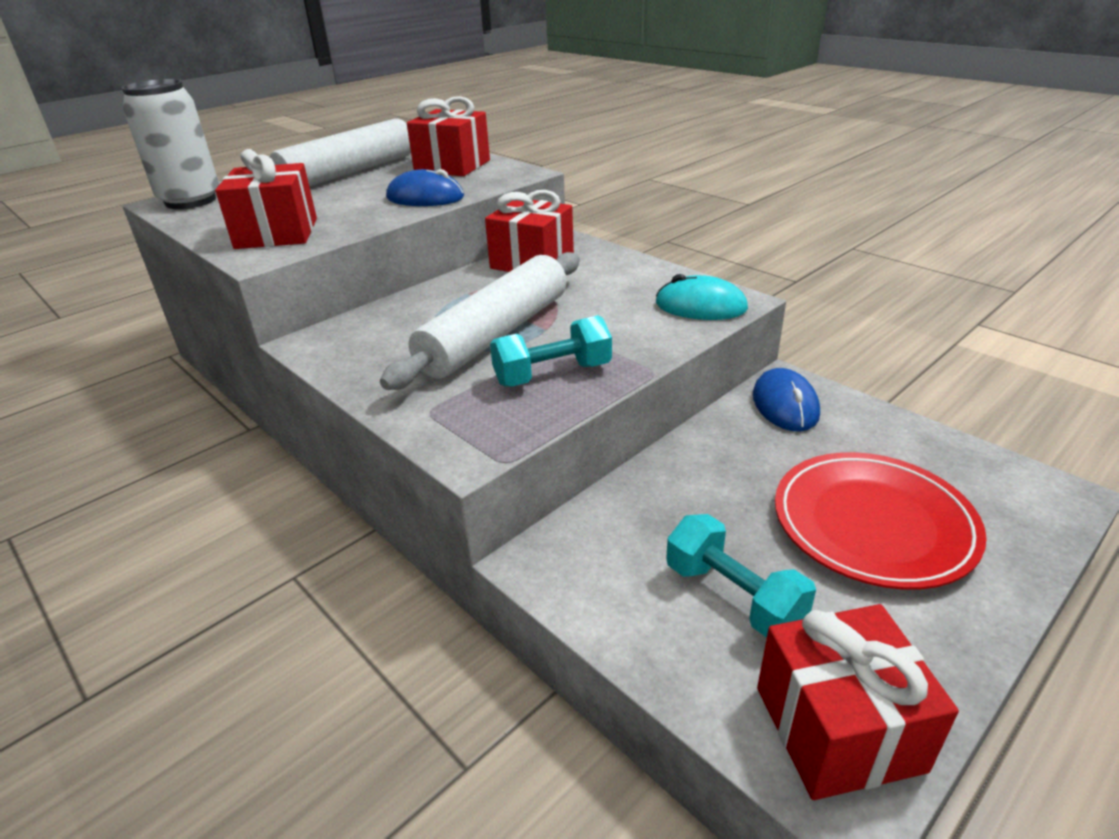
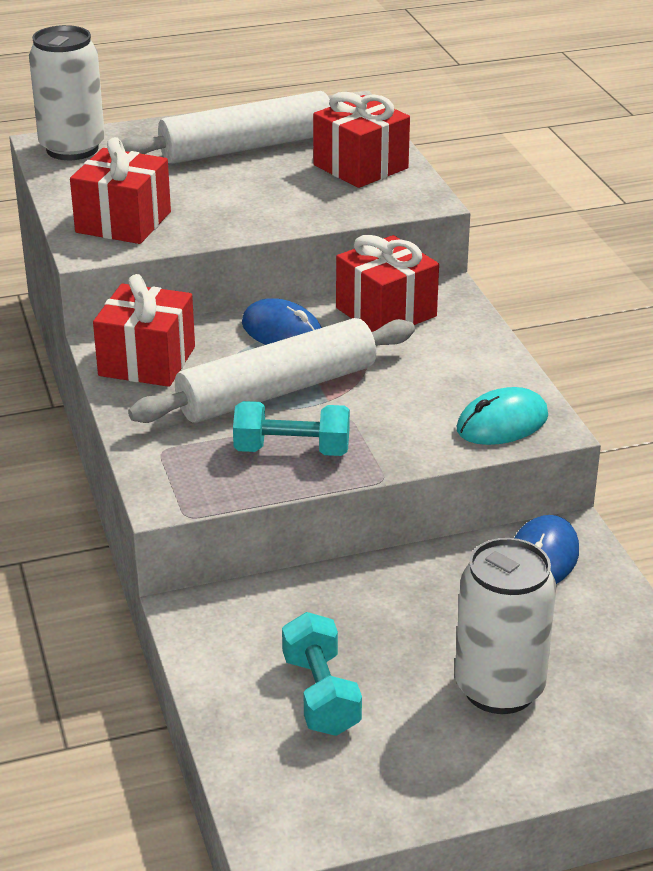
camera: 25 degrees right, 0 degrees up
blue mouse [386,169,464,206] -> blue mouse moved to [242,298,322,345]
turquoise mouse [656,274,748,320] -> turquoise mouse turned 75 degrees counterclockwise [457,387,548,445]
red gift [757,604,959,800] -> red gift moved to [93,274,195,387]
red plate [775,452,987,590] -> white can [455,538,557,714]

